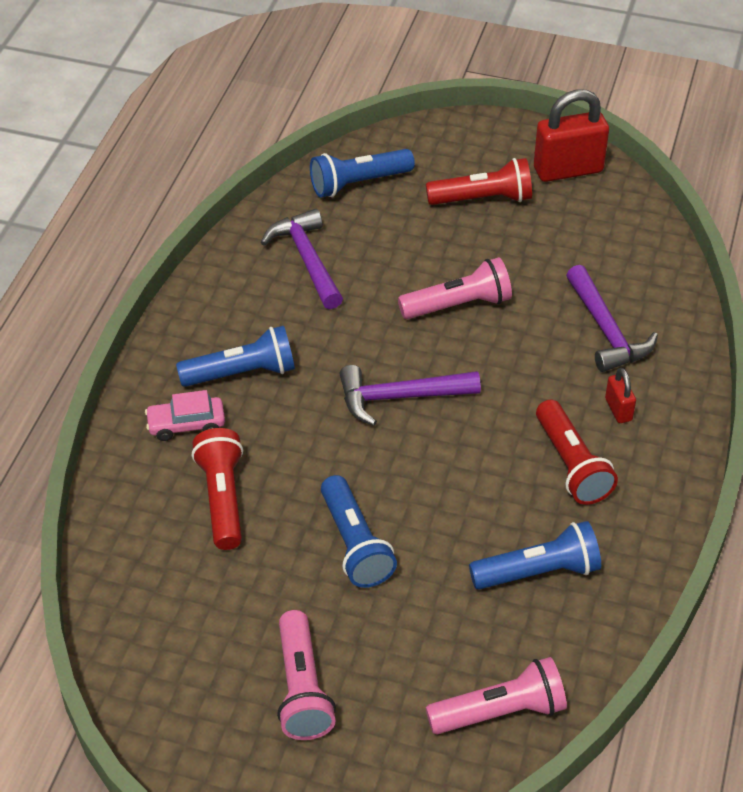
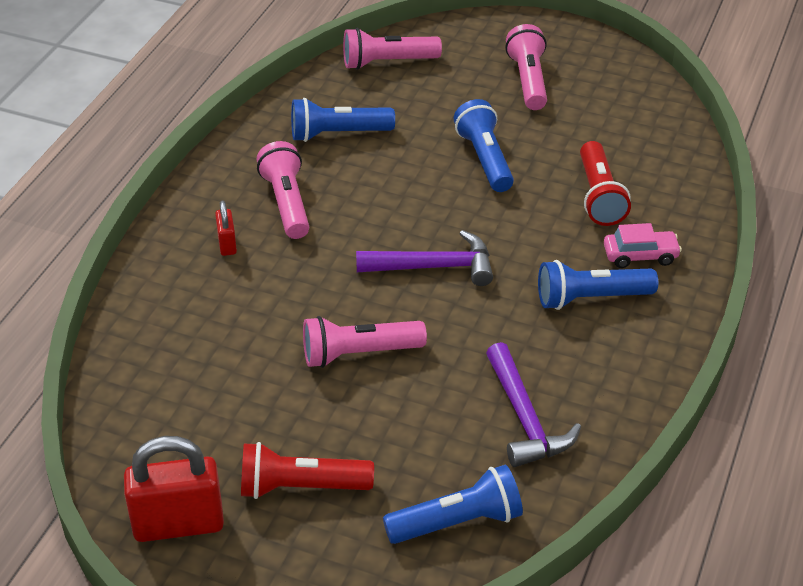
camera: 175 degrees left, 5 degrees down
red flashlight [536,400,618,505] -> pink flashlight [257,141,309,239]
purple hammer [566,265,658,372] -> none

